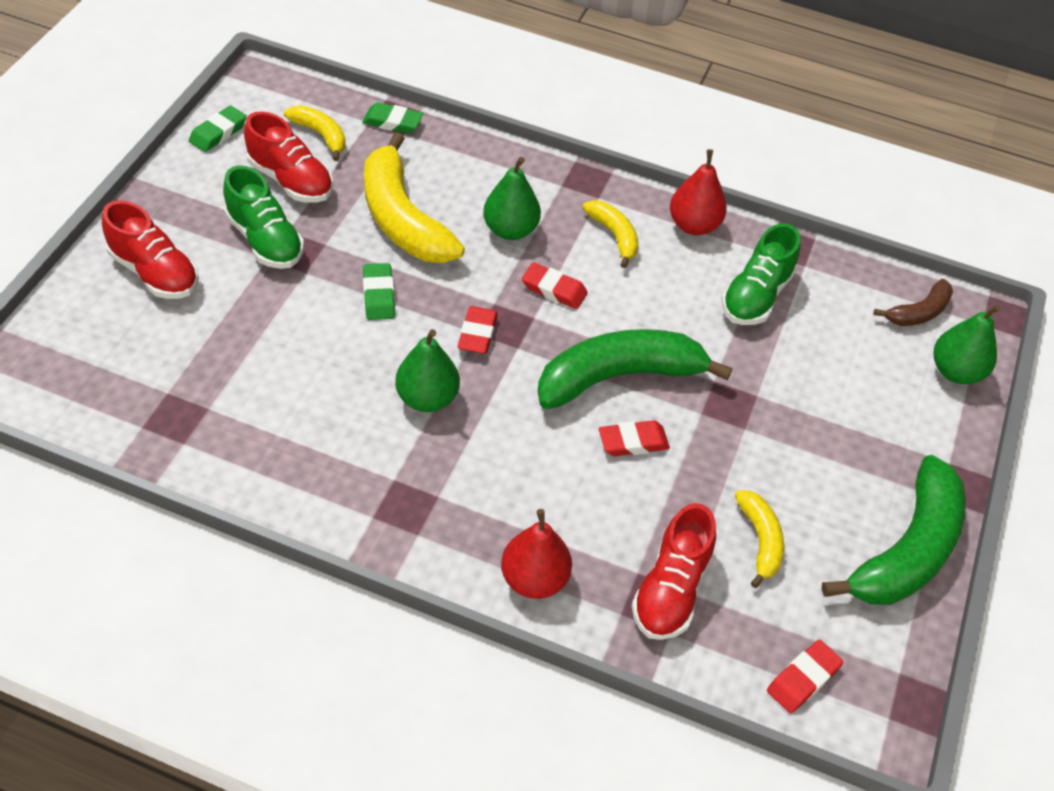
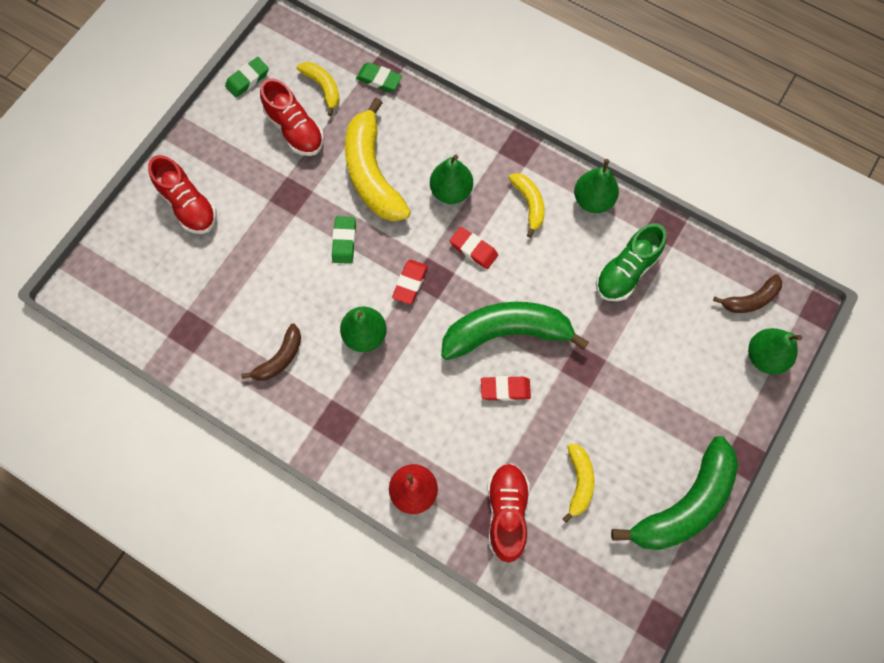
camera: 15 degrees right, 20 degrees up
green shoe [223,165,304,269] -> none
red shoe [632,503,716,640] -> red shoe turned 150 degrees clockwise [487,463,529,563]
red pear [670,149,727,235] -> green pear [574,159,619,213]
red eraser [767,640,843,713] -> none
none -> brown banana [241,323,301,381]

